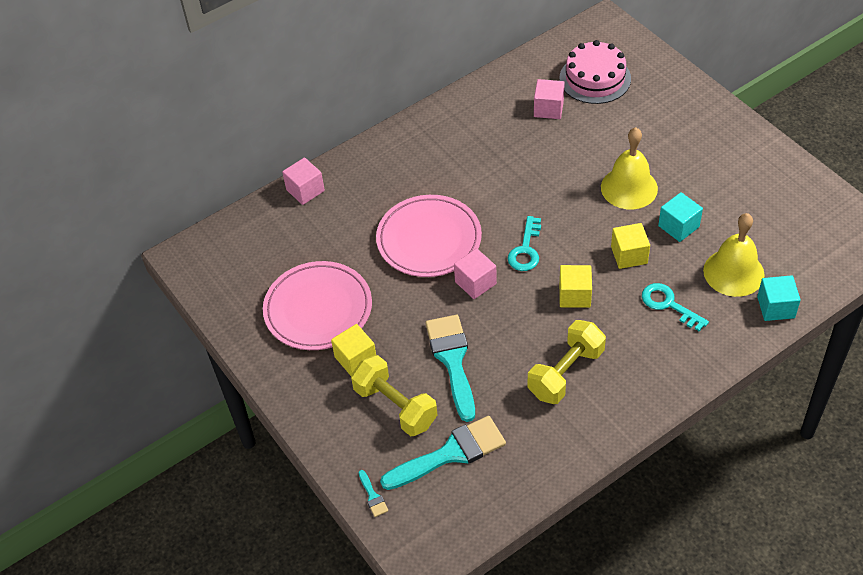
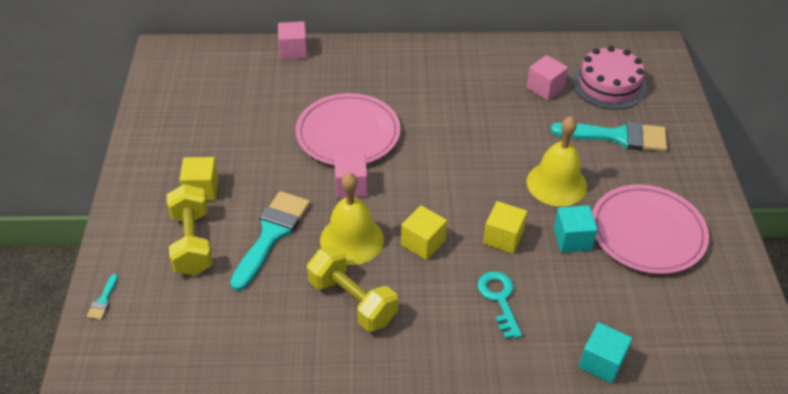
camera: 30 degrees right, 5 degrees down
pink plate [263,261,372,350] -> pink plate moved to [592,185,709,274]
turquoise brush [380,416,506,490] -> turquoise brush moved to [551,122,667,152]
turquoise key [508,216,541,271] -> none
yellow dumbbell [528,320,606,404] -> yellow dumbbell turned 60 degrees clockwise [307,246,398,332]
yellow bell [703,213,765,297] -> yellow bell moved to [320,173,384,265]

